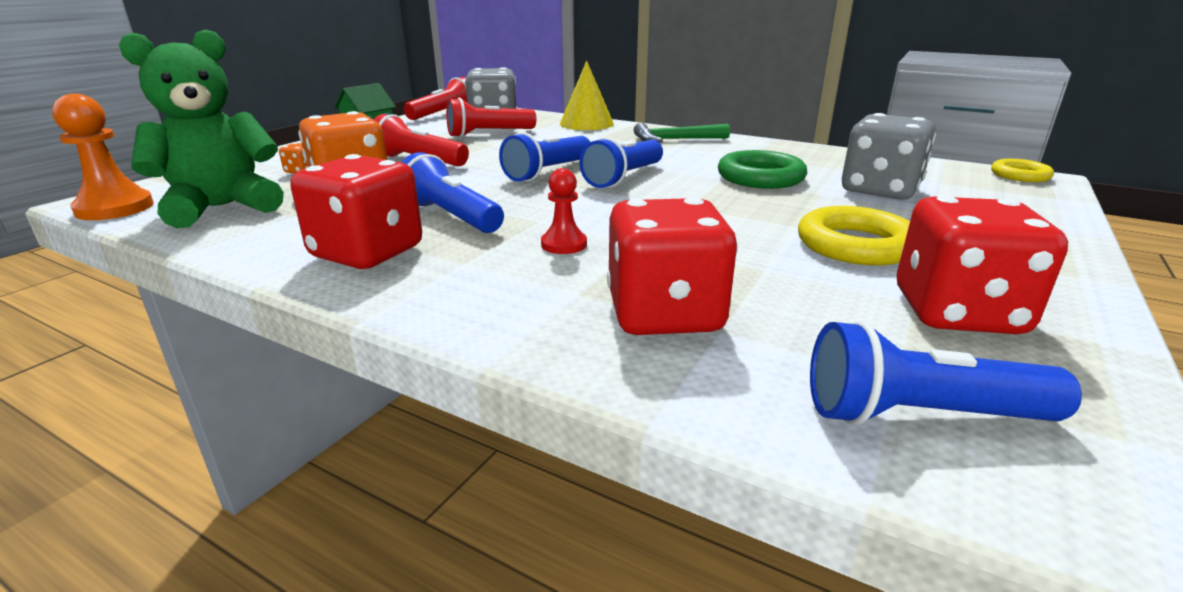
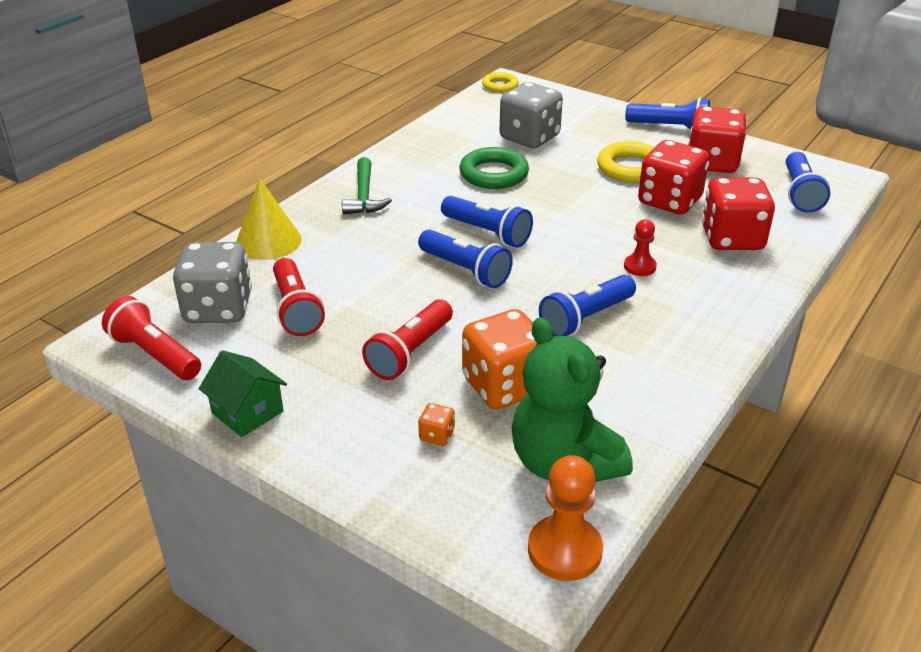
camera: 85 degrees left, 10 degrees up
red dice [291,154,422,269] -> red dice moved to [638,140,710,214]
none -> blue flashlight [625,98,710,129]

